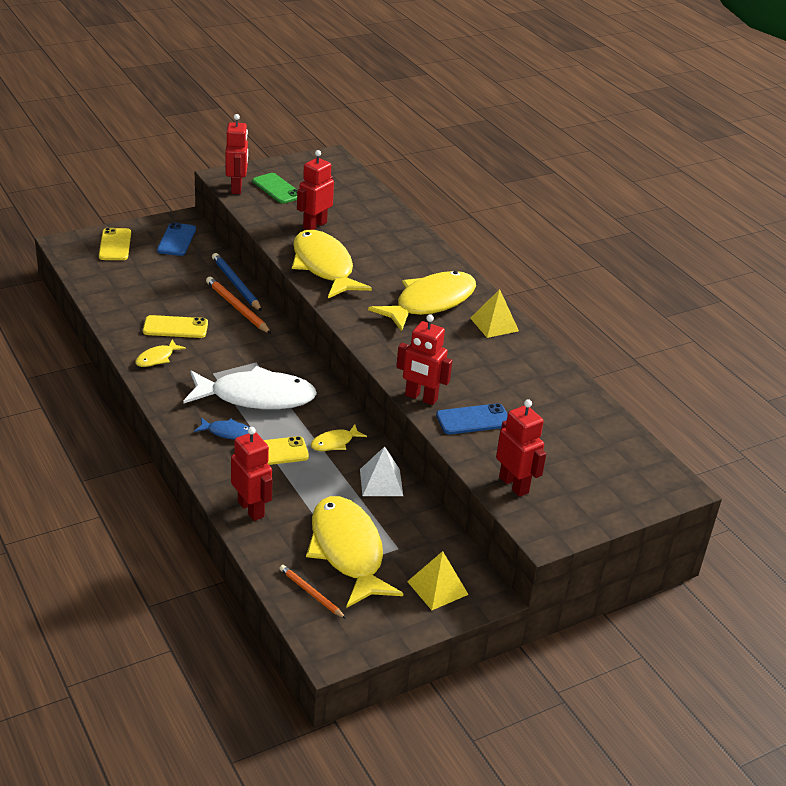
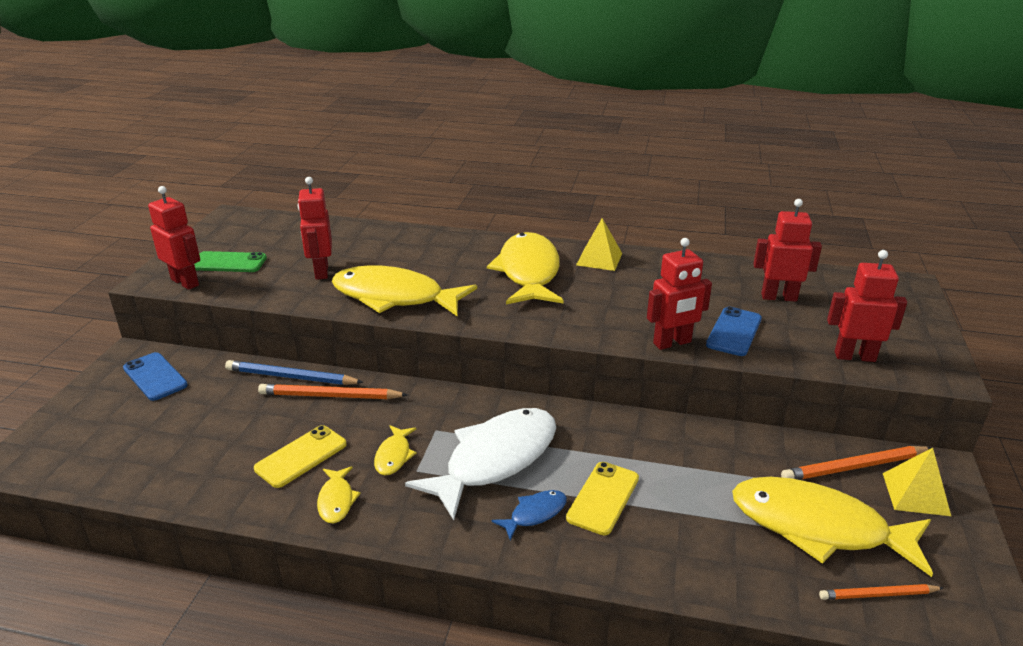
camera: 45 degrees left, 5 degrees down
yellow phone [99,228,131,260] -> none
red robot [231,427,272,521] -> red robot moved to [753,199,822,302]
yellow fish [311,424,367,451] -> yellow fish moved to [374,425,417,476]
white pyramid [360,446,403,496] -> none
none -> orange pencil [781,446,931,480]

